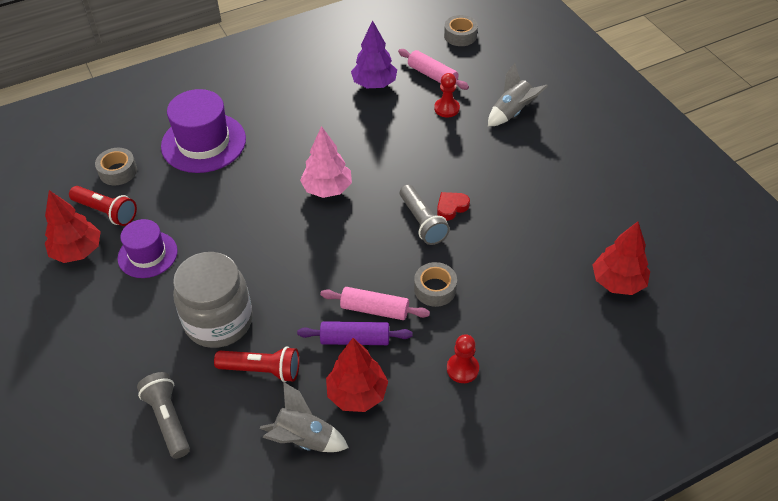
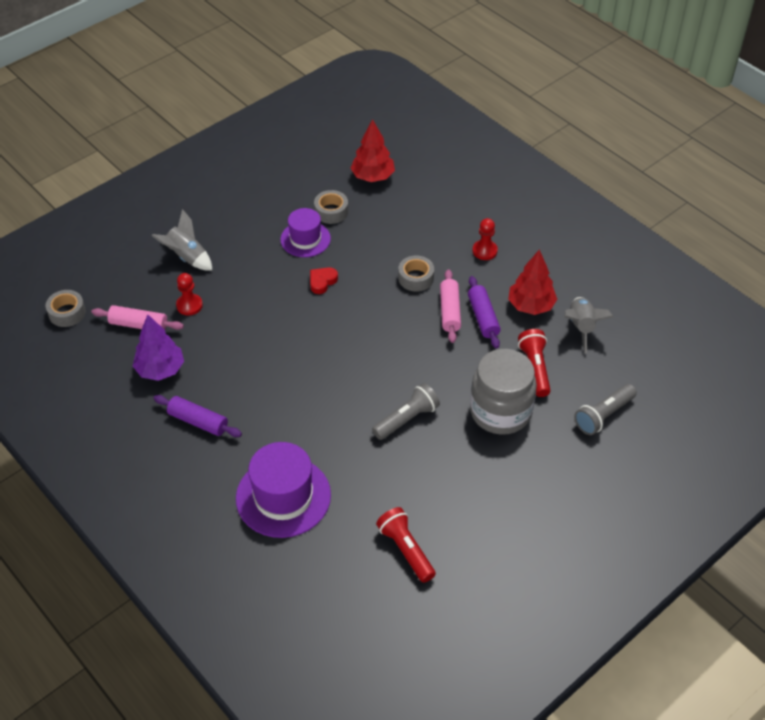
camera: 105 degrees left, 0 degrees up
red tree [45,190,101,263] -> none
red flashlight [69,186,137,226] -> red flashlight turned 45 degrees counterclockwise [376,507,436,583]
grey tape [95,148,137,185] -> grey tape moved to [314,190,348,224]
purple hat [117,219,178,278] -> purple hat moved to [280,208,331,257]
pink tree [300,126,352,198] -> none
pink rolling pin [398,49,469,90] -> pink rolling pin turned 75 degrees clockwise [91,305,184,330]
grey flashlight [400,184,450,245] -> grey flashlight moved to [372,383,440,440]
red heart [437,192,470,220] -> red heart turned 90 degrees clockwise [310,267,338,294]
none -> purple rolling pin [153,395,242,437]

